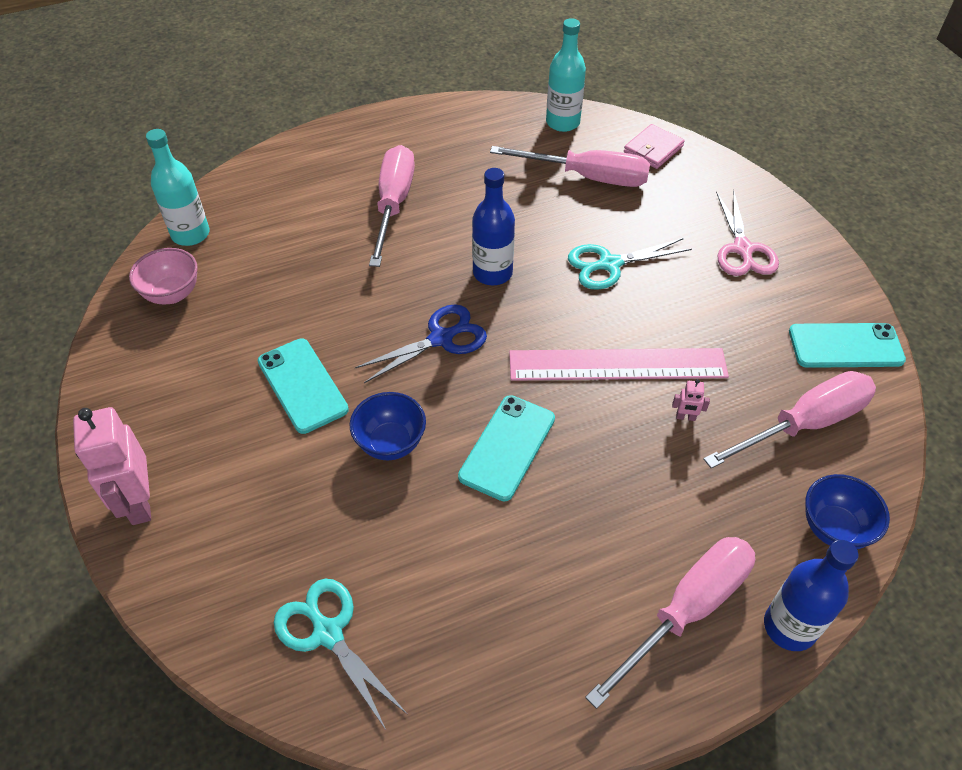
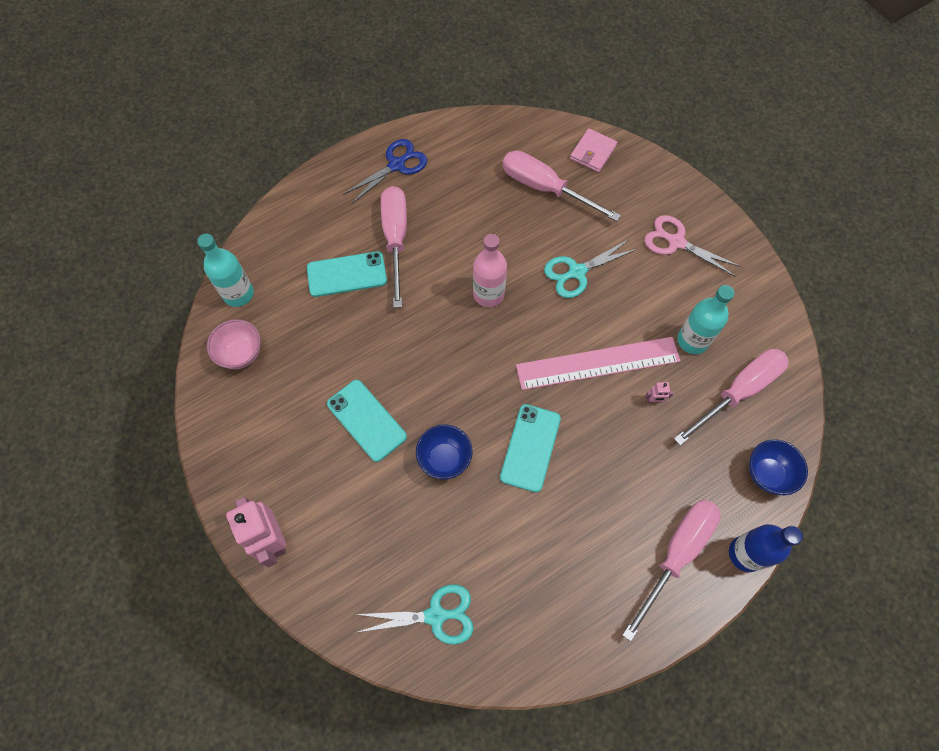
camera: 10 degrees left, 15 degrees up
turquoise scissors [274,579,408,730] -> turquoise scissors turned 135 degrees clockwise [355,584,474,645]
blue scissors [355,304,487,383] -> blue scissors moved to [343,139,427,203]
blue bottle [472,168,515,285] -> pink bottle [473,234,507,307]
pink screwdriver [490,146,650,187] -> pink screwdriver turned 150 degrees counterclockwise [503,151,621,221]
turquoise bottle [546,18,586,132] -> turquoise bottle moved to [677,285,735,354]
pink scissors [716,190,779,276] -> pink scissors turned 135 degrees clockwise [644,215,741,276]
turquoise phone [789,323,906,368] -> turquoise phone moved to [307,251,387,297]

